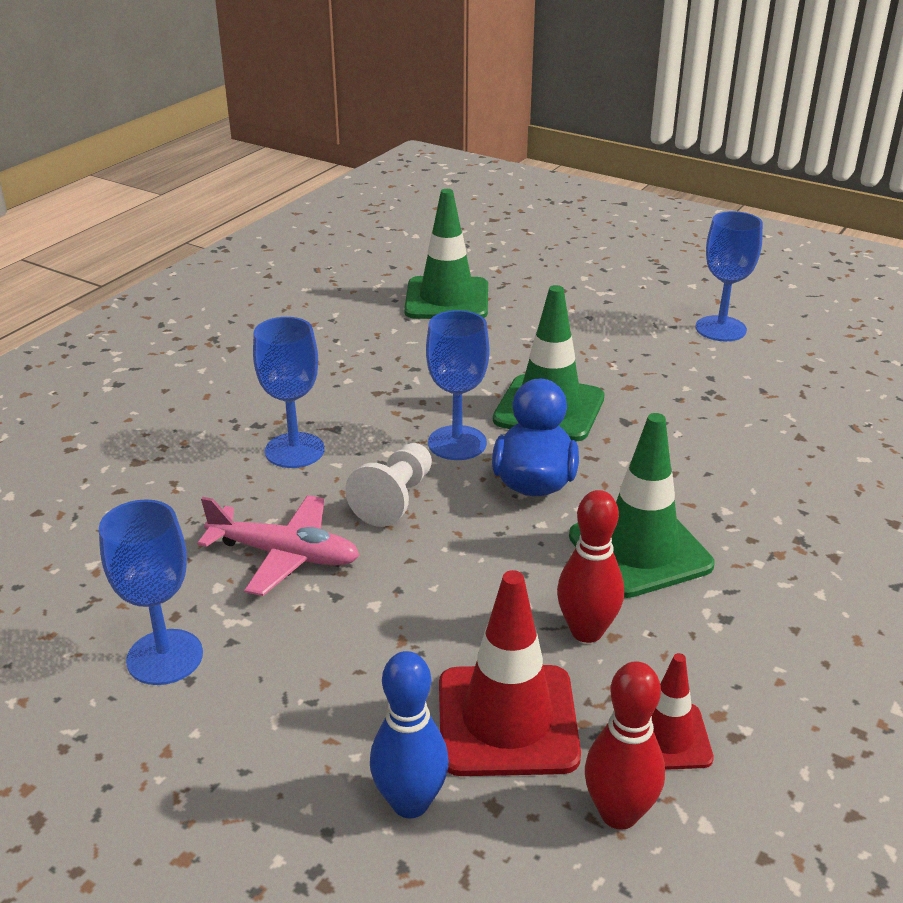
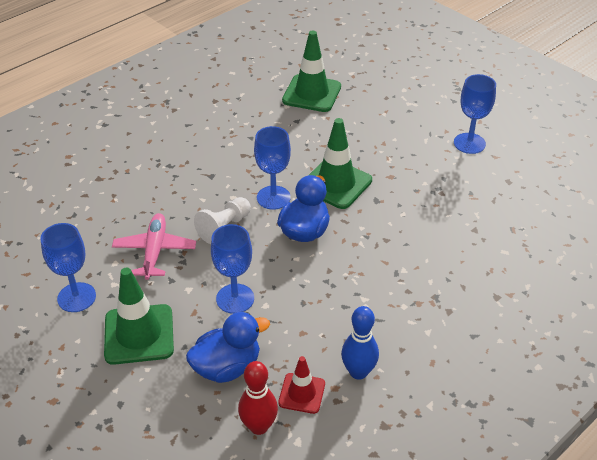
camera: 15 degrees right, 10 degrees up
pink plane [197,495,360,596] -> pink plane turned 120 degrees counterclockwise [112,213,196,280]
blue goblet [253,317,325,468] -> blue goblet moved to [211,224,254,314]
blue bowling pin [370,651,449,818] -> blue bowling pin moved to [341,306,379,380]
red traffic cone [439,570,581,776] -> blue duck [186,312,270,383]
red bowling pin [557,490,624,643] -> none
green traffic cone [569,413,714,598] -> green traffic cone moved to [104,267,174,365]

